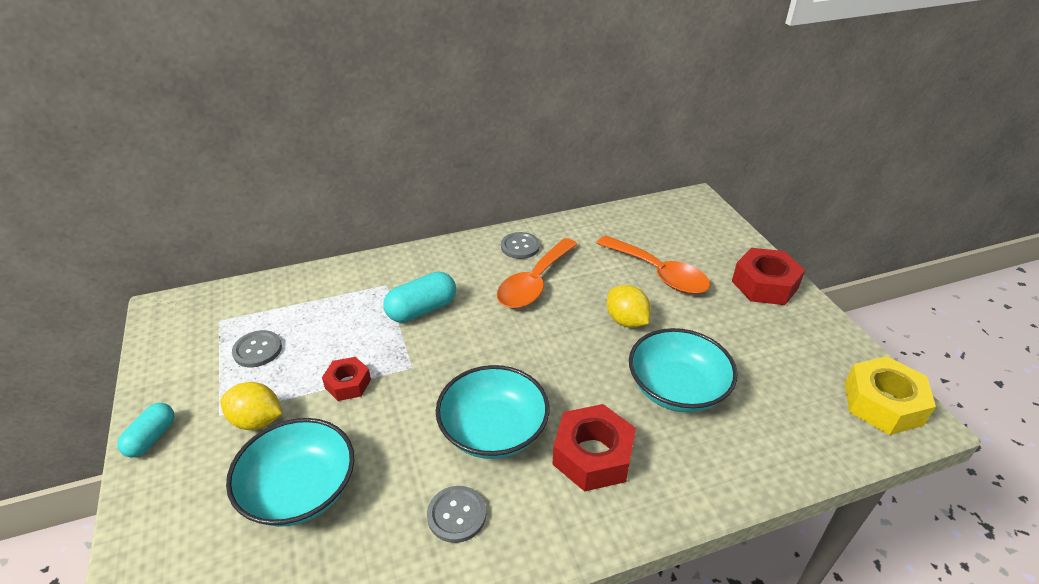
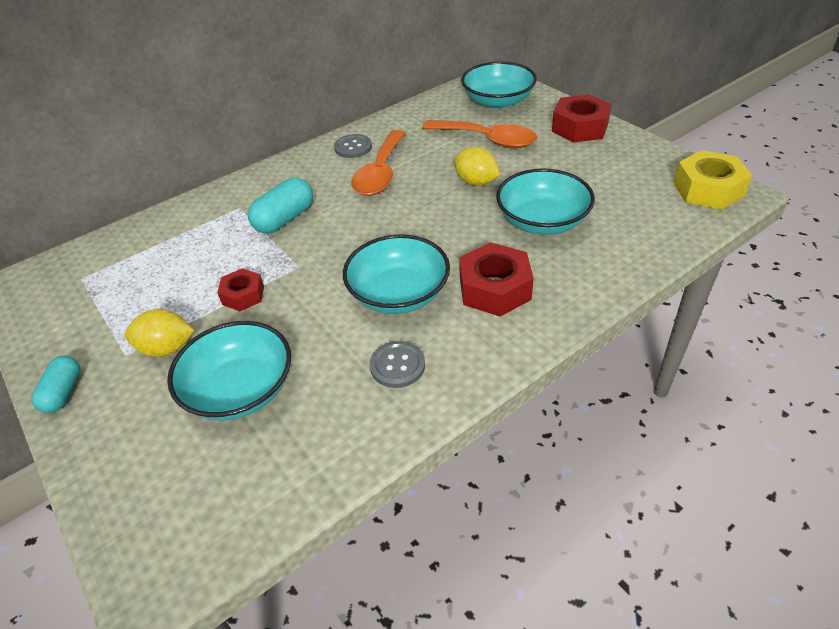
camera: 15 degrees left, 5 degrees up
grey button [232,330,282,367] -> none
none -> turquoise bowl [461,61,537,109]

